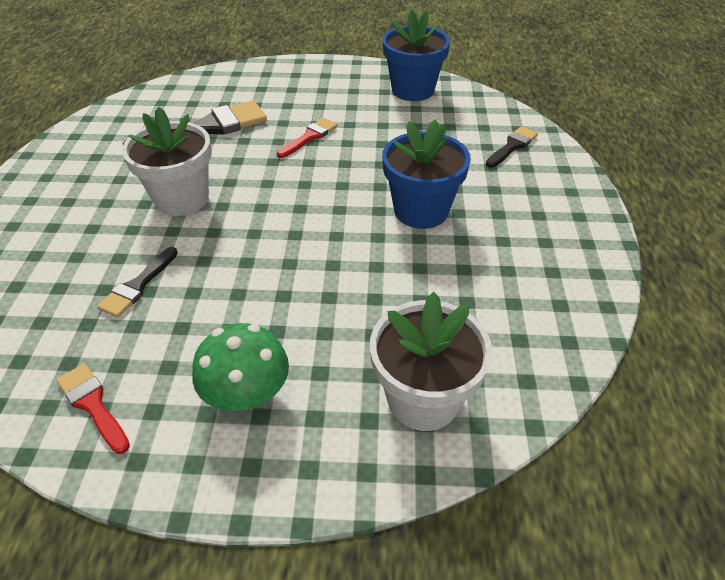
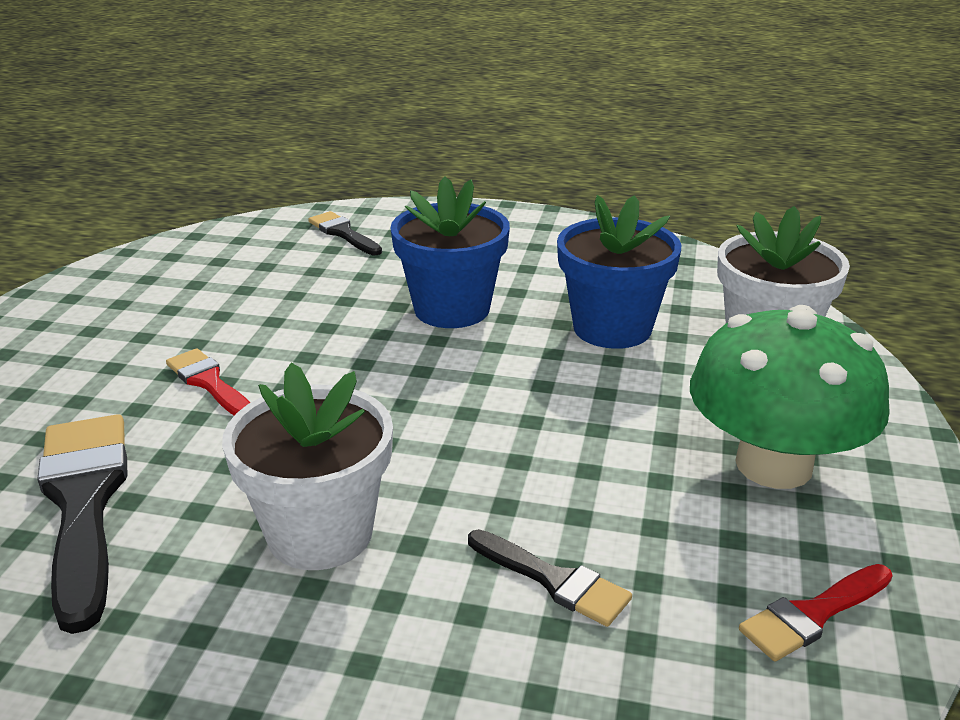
camera: 80 degrees left, 15 degrees down
green mushroom [192,323,289,411] -> green mushroom [690,305,890,489], size x1.52
blue flower pot [383,10,450,101] -> blue flower pot moved to [557,195,681,349]

